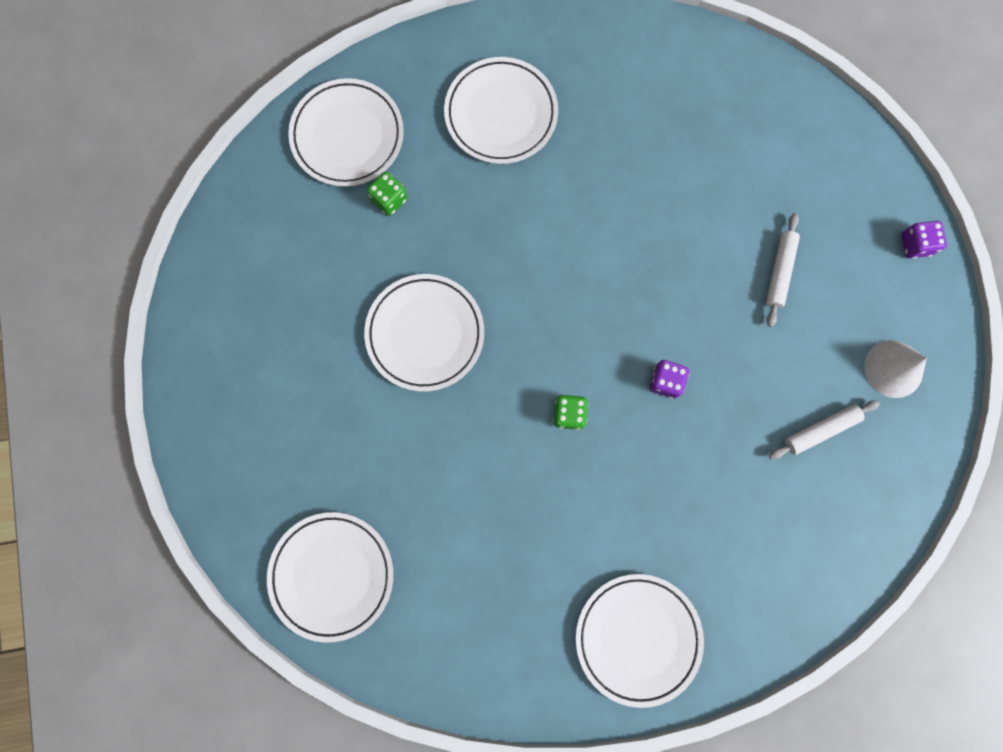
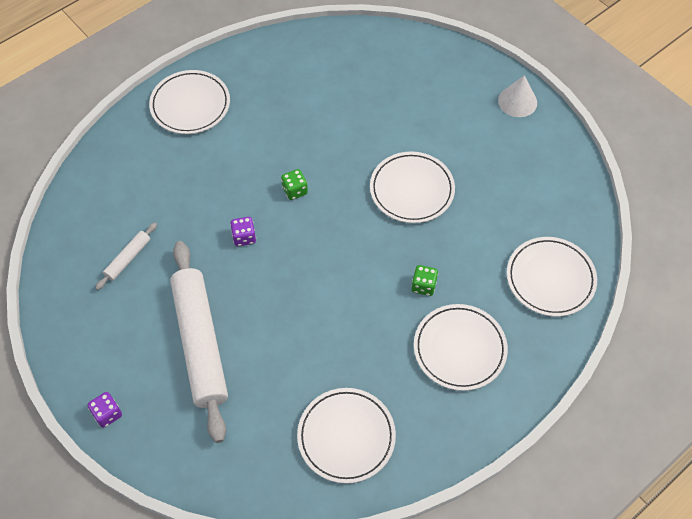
camera: 150 degrees right, 20 degrees down
white plate [267,512,393,643] -> white plate moved to [297,388,396,483]
green dice [367,171,407,216] -> green dice moved to [411,265,438,296]
white rolling pin [766,213,800,327] -> white rolling pin [170,241,228,443], size x2.33
white cone [864,340,927,398] -> white cone moved to [498,75,537,117]

